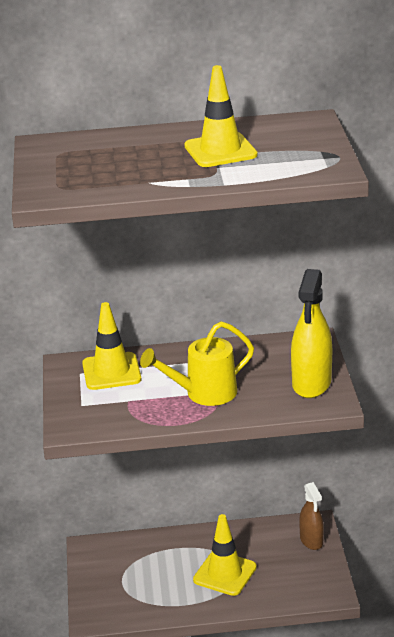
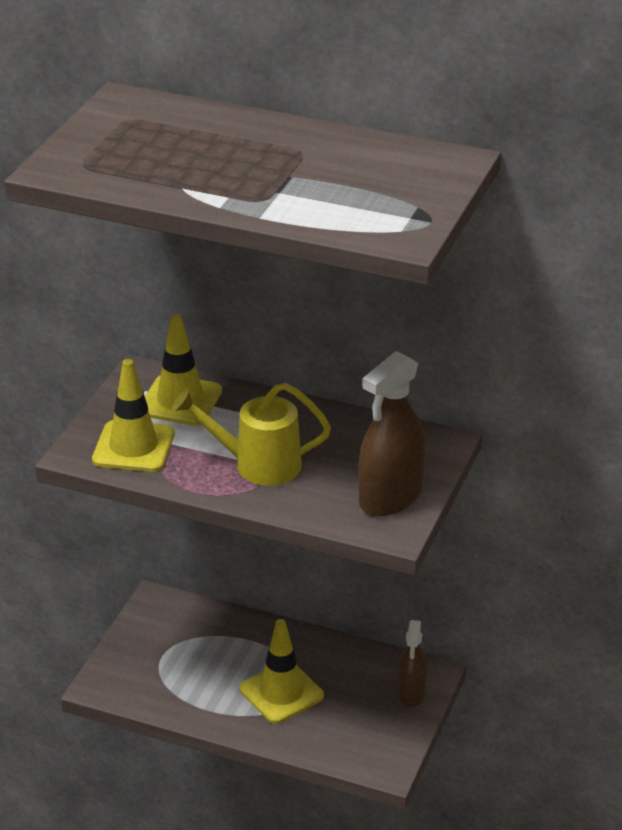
camera: 25 degrees right, 5 degrees up
yellow traffic cone [184,65,258,167] -> yellow traffic cone moved to [92,359,175,472]
yellow spray bottle [291,269,332,398] -> brown spray bottle [358,351,426,516]

